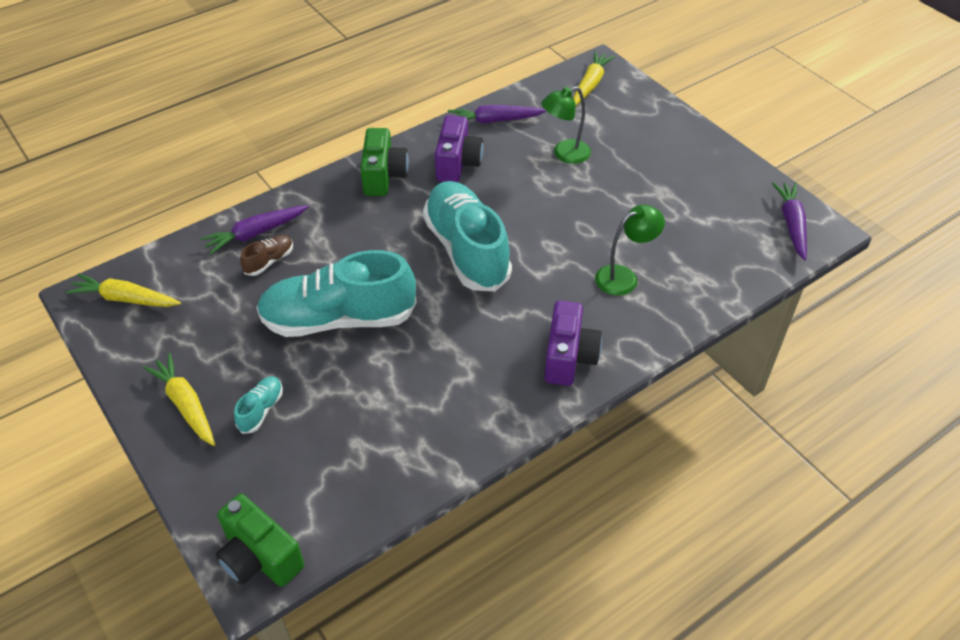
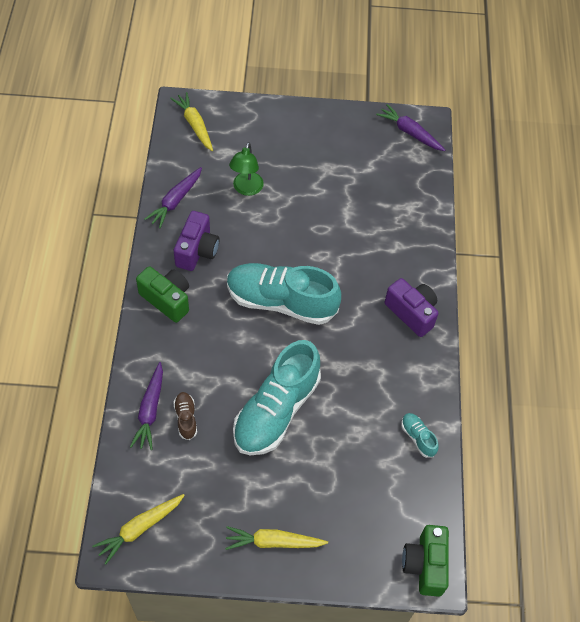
camera: 55 degrees left, 10 degrees up
green camera [215,494,304,587] -> green camera turned 105 degrees clockwise [402,525,449,597]
turquoise shoe [234,376,283,434] -> turquoise shoe moved to [401,413,439,458]
purple camera [435,115,483,182] -> purple camera turned 60 degrees clockwise [174,211,219,271]
green lamp [595,205,665,296] -> none

